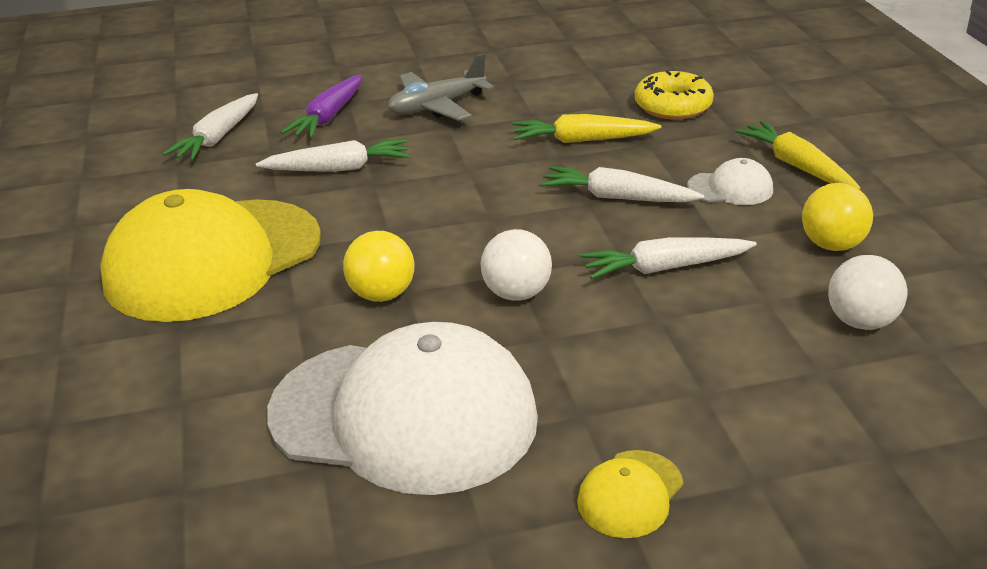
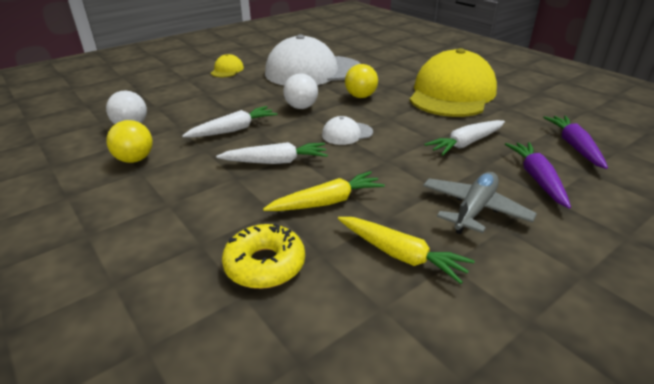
camera: 155 degrees right, 0 degrees up
white carrot [162,93,258,161] -> purple carrot [543,116,608,169]
white cap [687,158,773,205] -> white cap moved to [322,116,373,145]
yellow carrot [735,121,860,190] -> yellow carrot moved to [338,217,475,284]

